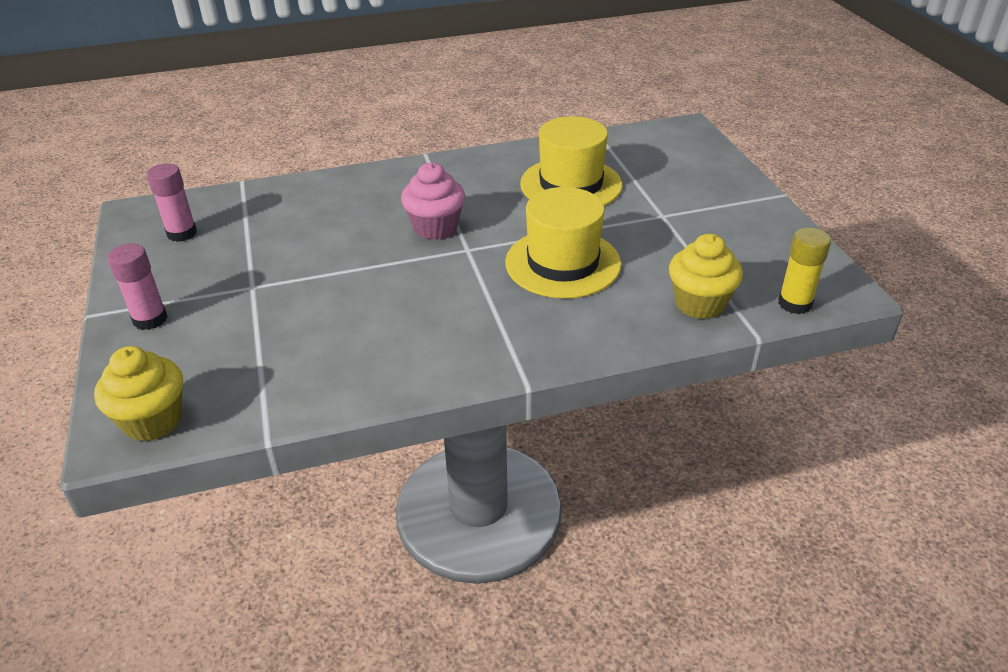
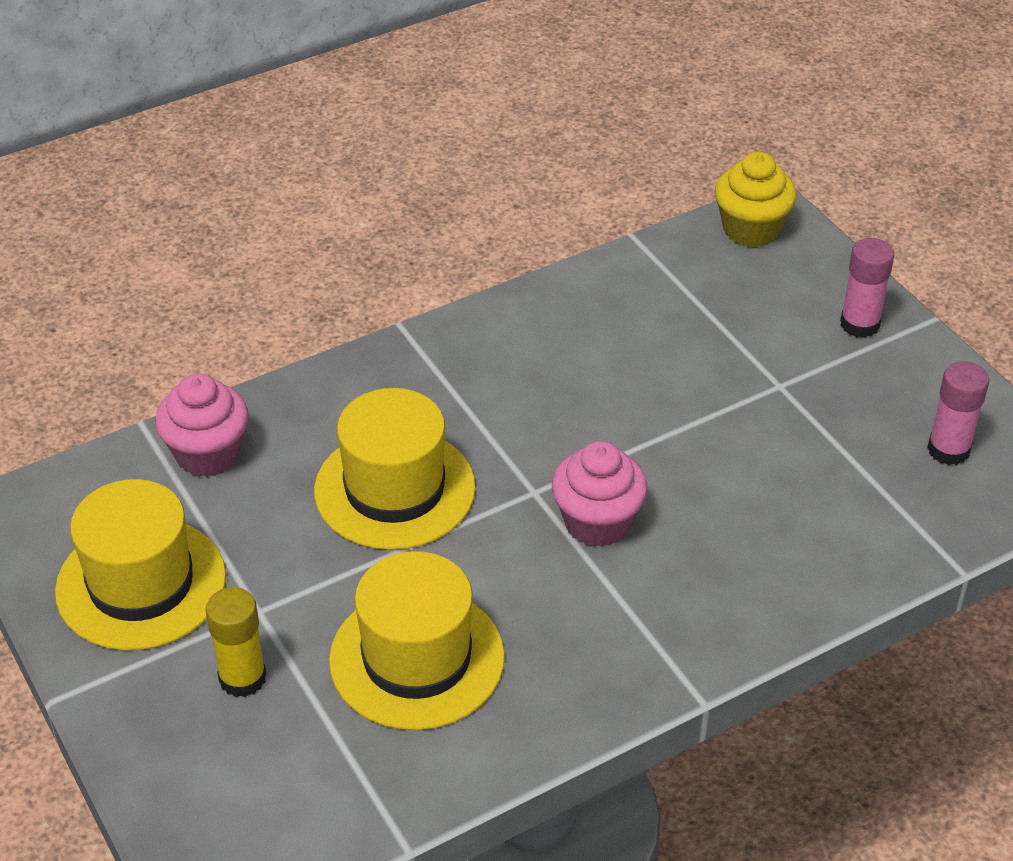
camera: 165 degrees right, 5 degrees up
yellow cupcake [669,234,743,319] -> pink cupcake [155,373,248,477]
yellow glue stick [778,228,831,314] -> yellow glue stick moved to [205,587,267,697]
none -> yellow hat [55,479,226,651]

